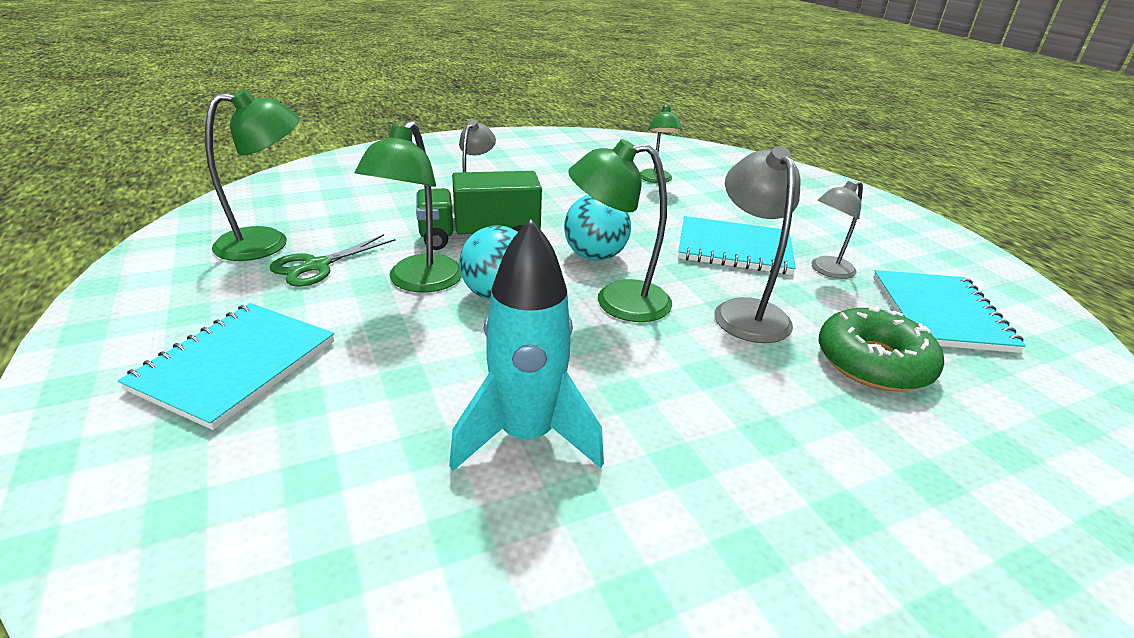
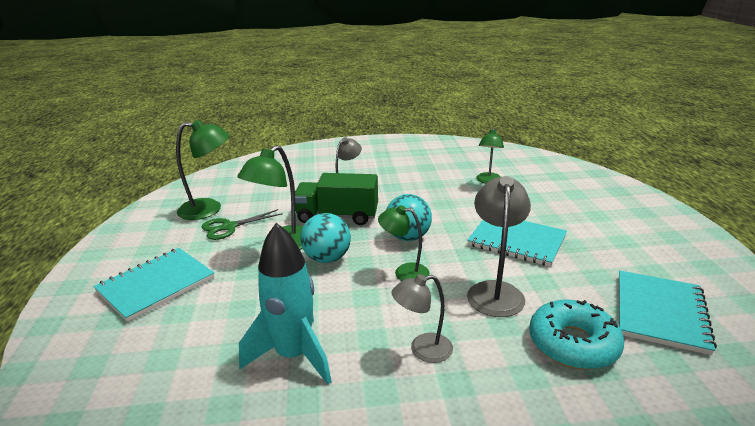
camera: 20 degrees right, 5 degrees down
green lamp [568,139,672,322] -> green lamp [378,205,430,281], size x0.65
grey lamp [812,181,863,279] -> grey lamp moved to [392,274,453,363]
green donut [819,306,944,391] -> turquoise donut [529,300,624,370]

